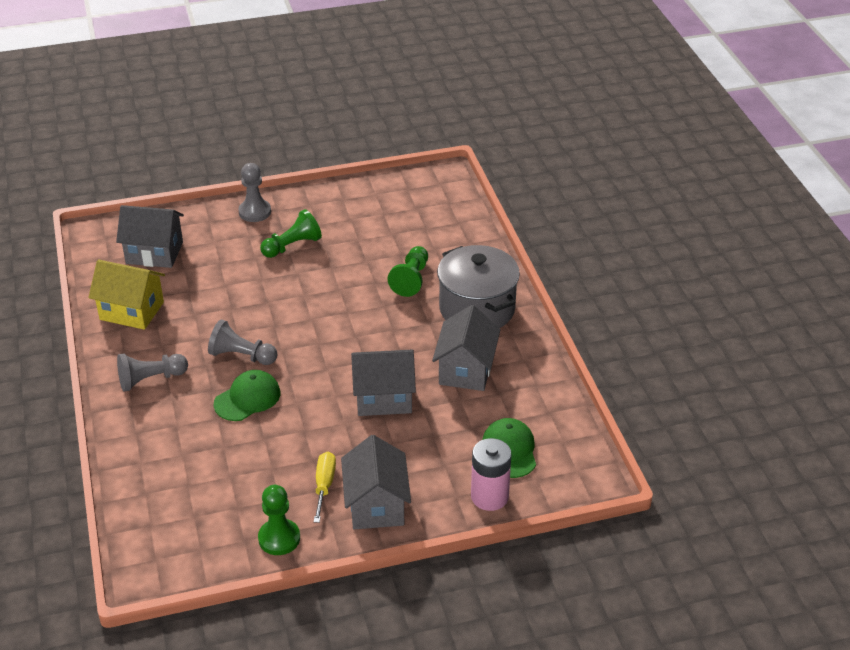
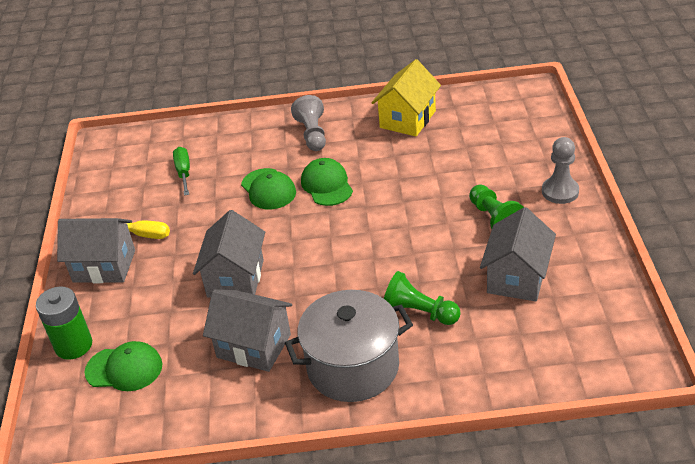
camera: 105 degrees right, 0 degrees up
grey house [116,205,184,268] -> grey house moved to [480,207,556,301]
grey pawn [208,319,277,365] -> green cap [301,158,353,206]
green pawn [258,485,300,555] -> none
pink battery [471,438,512,511] -> green battery [36,287,92,360]
none -> green screwdriver [173,147,190,196]

